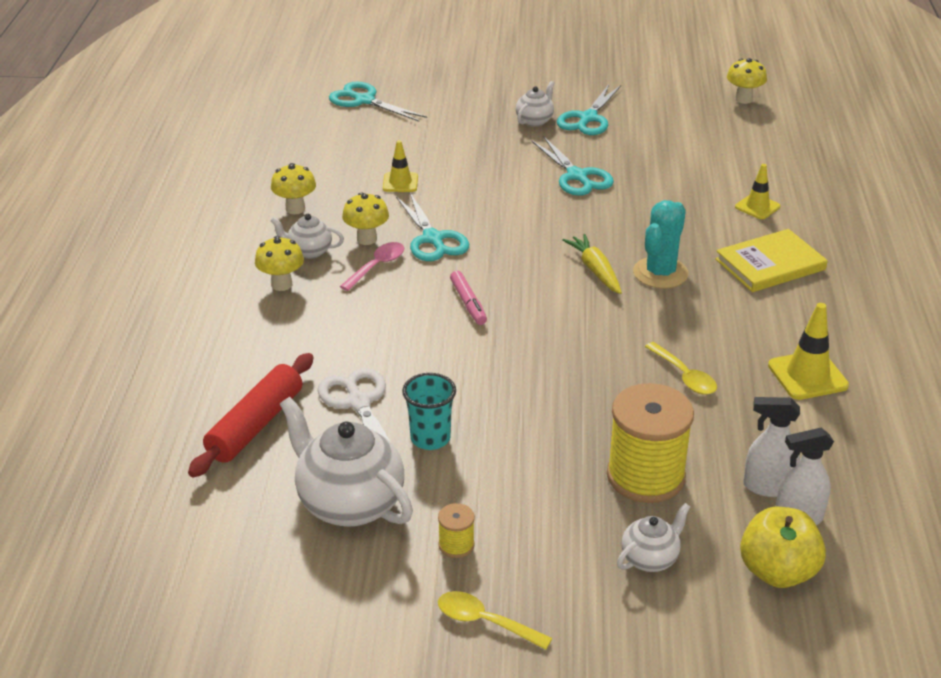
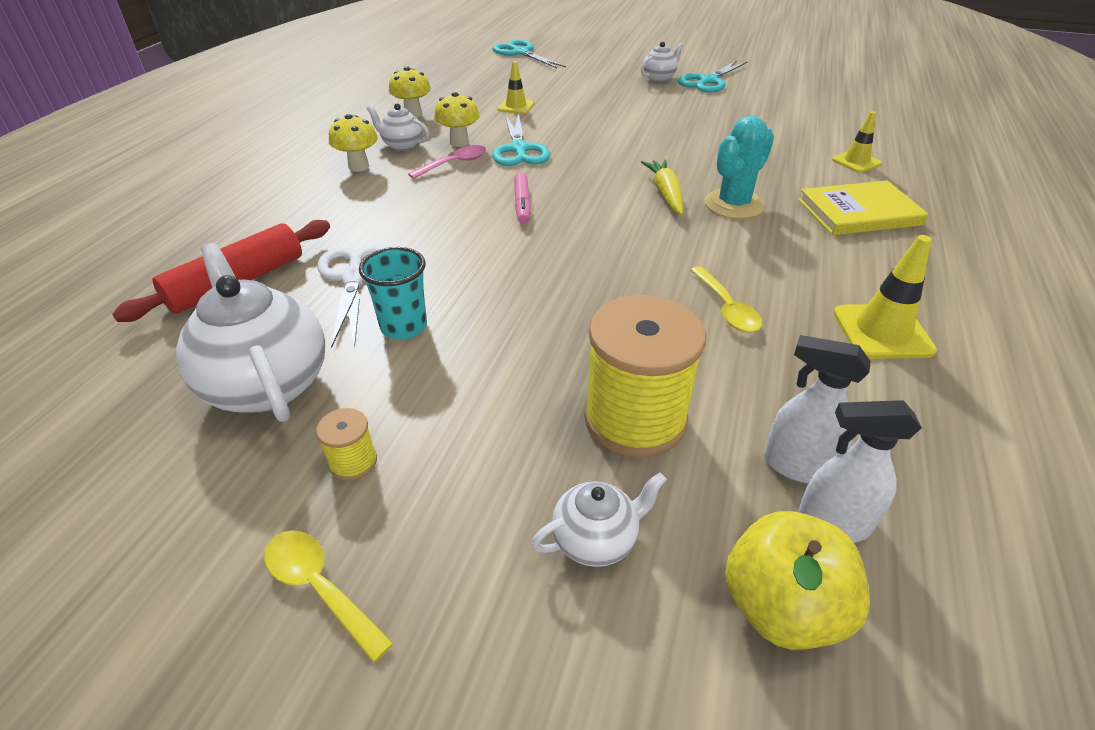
camera: 15 degrees right, 5 degrees up
turquoise scissors [532,136,614,196] -> none
yellow mushroom [727,58,767,104] -> none

